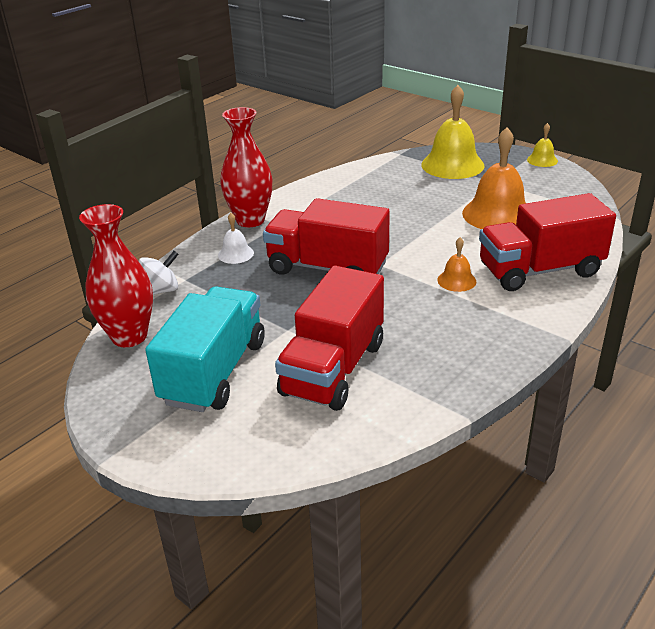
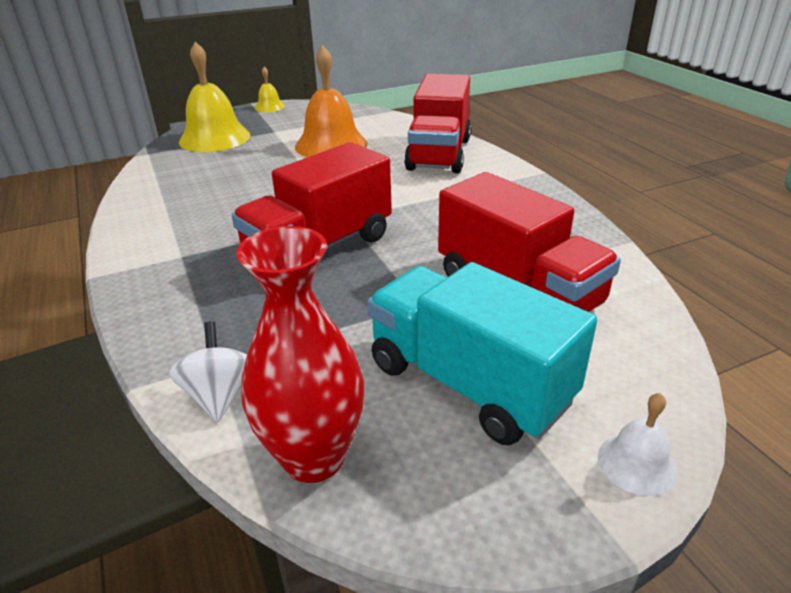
camera: 65 degrees left, 0 degrees up
white bell [218,213,254,264] -> white bell moved to [598,393,678,496]
red vase [220,107,272,227] -> none
orange bell [437,237,476,292] -> none

